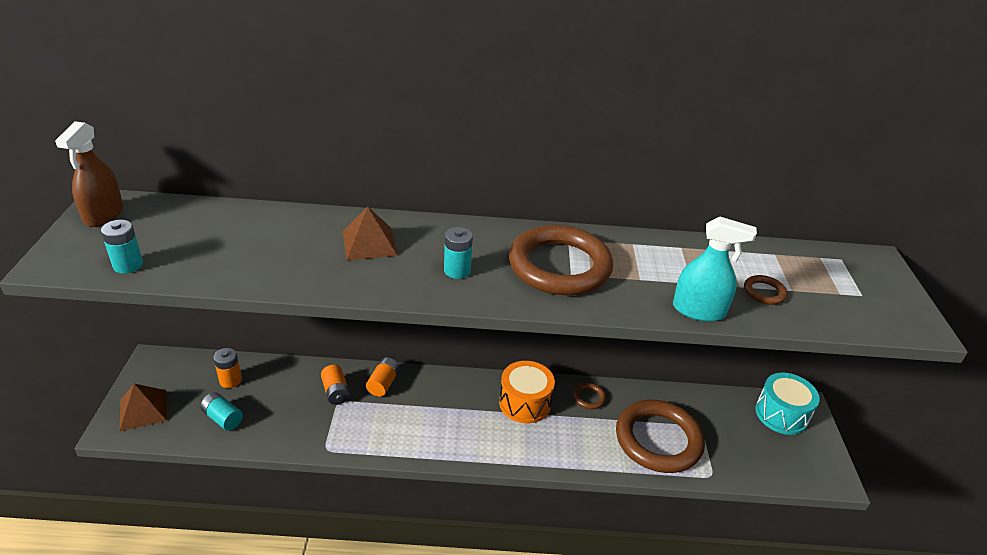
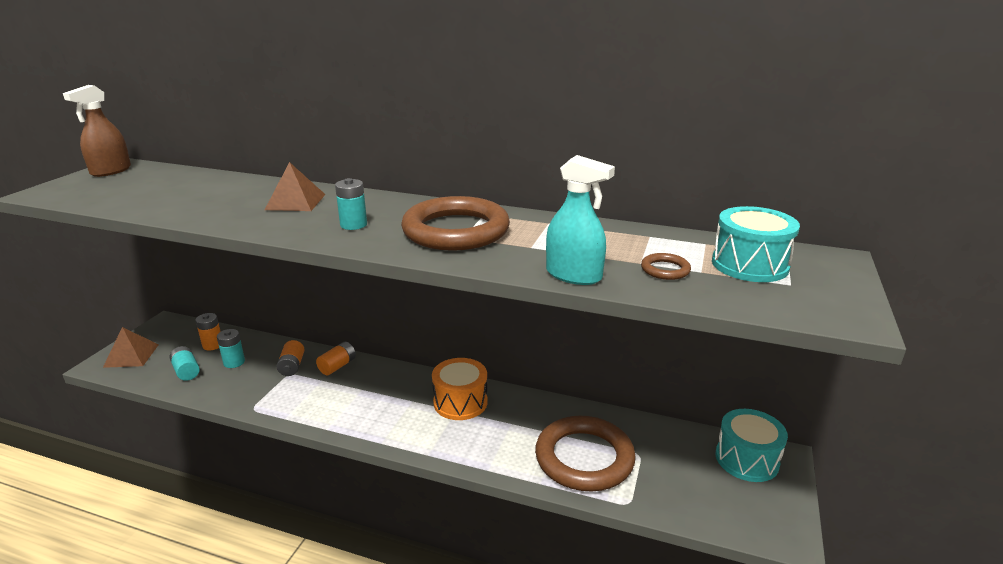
camera: 20 degrees right, 10 degrees down
turquoise battery [101,220,143,273] -> turquoise battery moved to [217,329,245,368]
brown ring [573,383,606,409] -> none
none -> turquoise drum [712,206,800,282]

